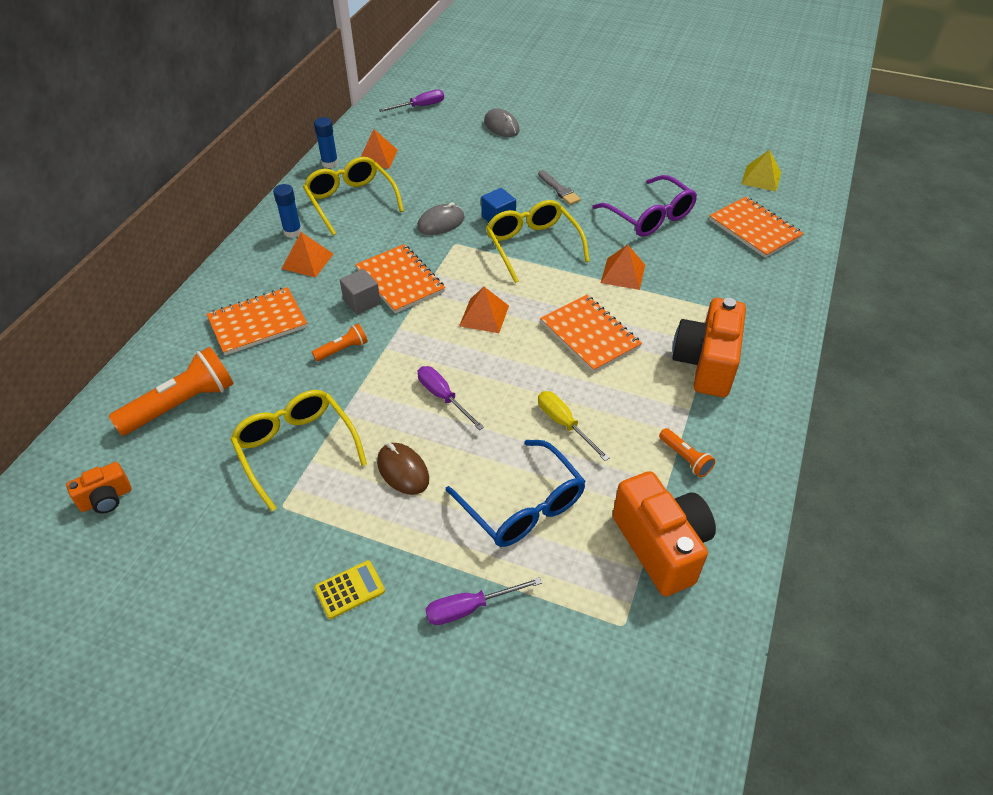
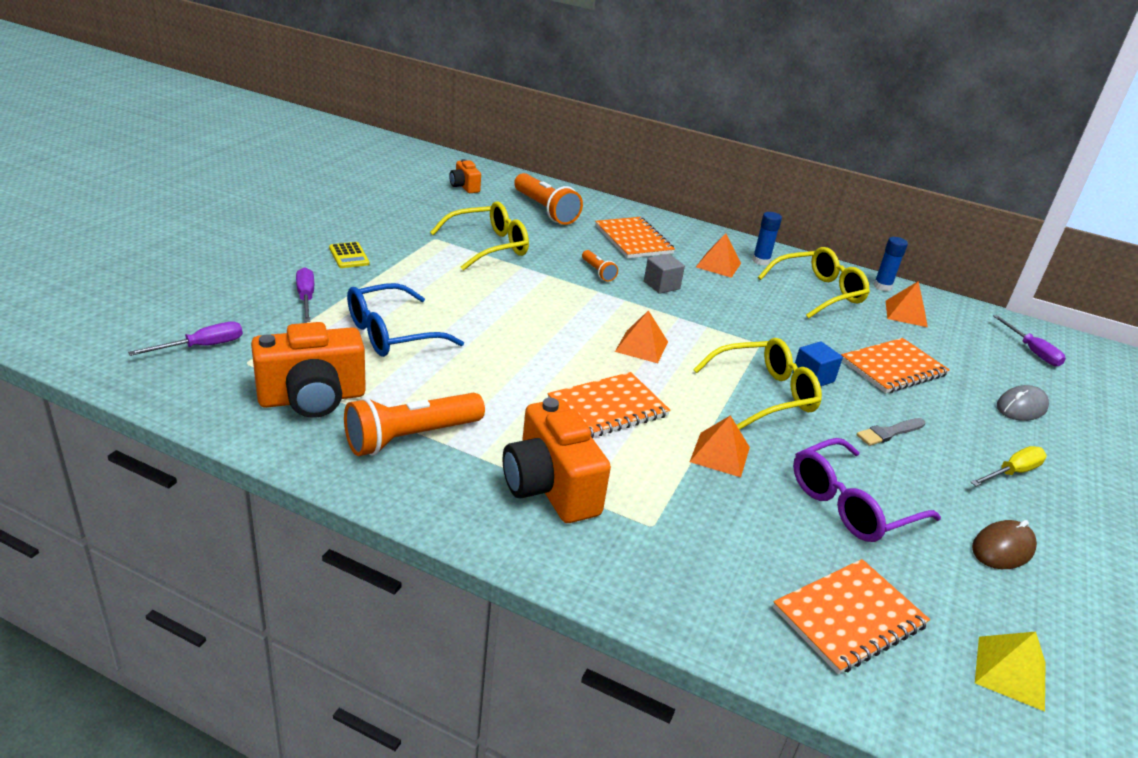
camera: 90 degrees right, 15 degrees down
orange notebook [355,244,445,313] -> orange notebook moved to [841,338,950,393]
brown mouse [377,443,429,495] -> brown mouse moved to [972,520,1037,569]
grey mouse [417,202,464,235] -> none
purple screwdriver [418,366,484,430] -> purple screwdriver moved to [128,322,243,356]
yellow screwdriver [538,391,610,461] -> yellow screwdriver moved to [970,446,1047,486]
orange flashlight [659,428,715,478] -> orange flashlight [344,393,485,456], size x2.01
orange camera [672,298,746,397] -> orange camera turned 135 degrees counterclockwise [503,398,611,523]

